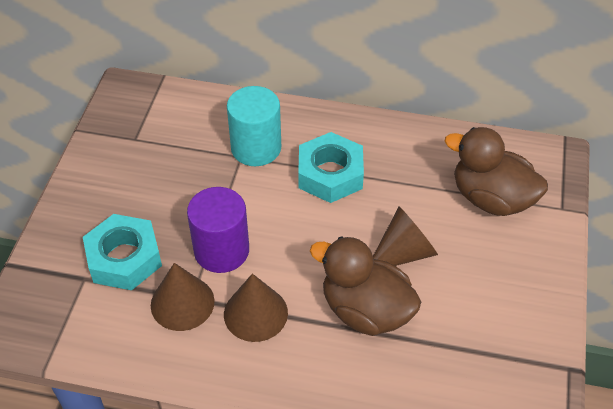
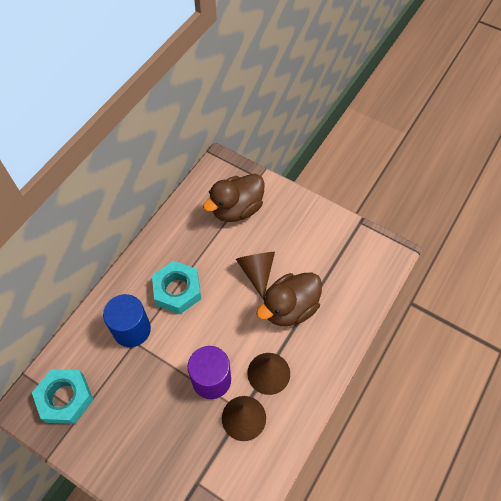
camera: 70 degrees left, 10 degrees up
turquoise nut [83,214,162,290] -> turquoise nut moved to [32,369,93,424]
turquoise cylinder [227,86,281,166] -> blue cylinder [103,294,151,347]

